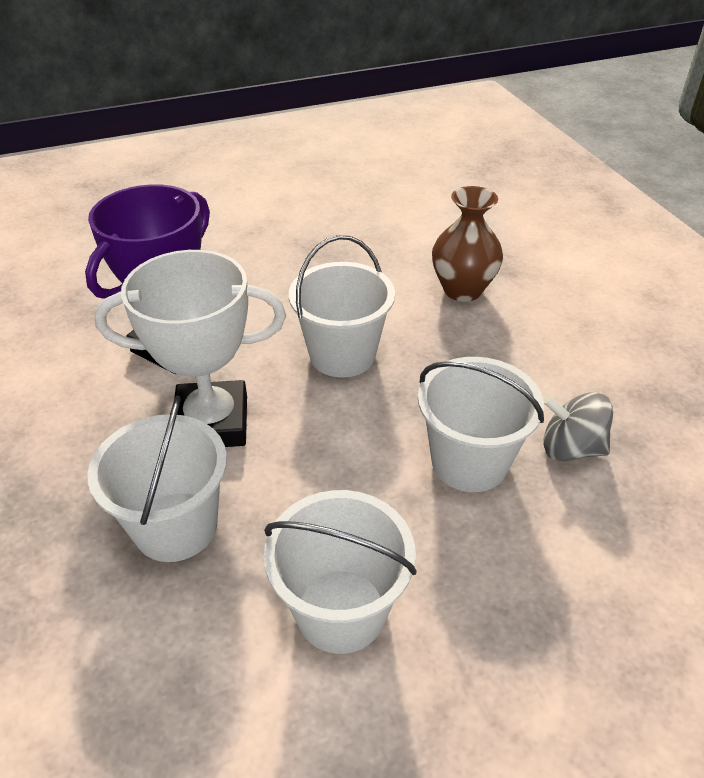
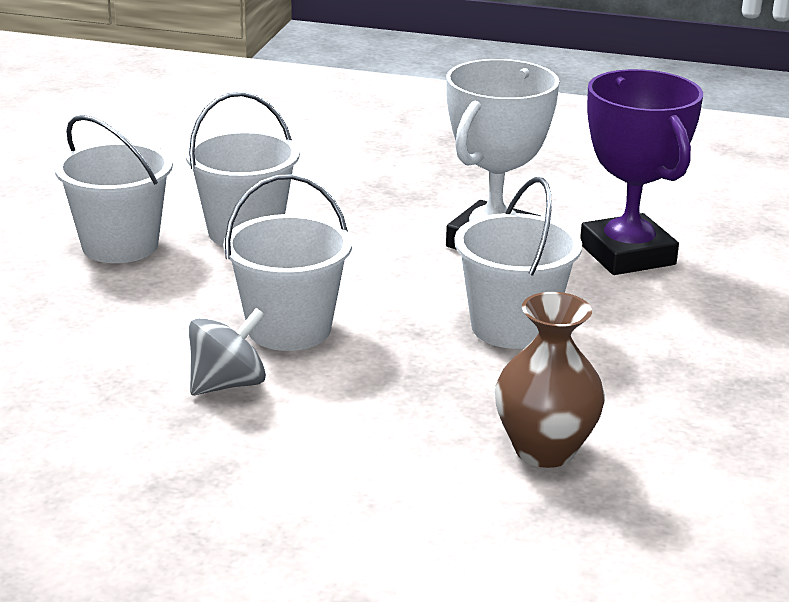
camera: 125 degrees right, 15 degrees down
white bucket [88,395,227,562] -> white bucket moved to [55,115,173,263]

